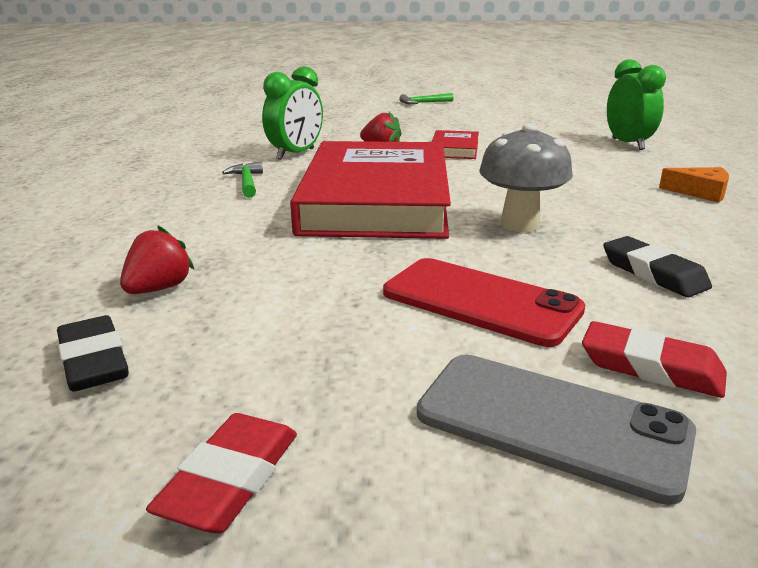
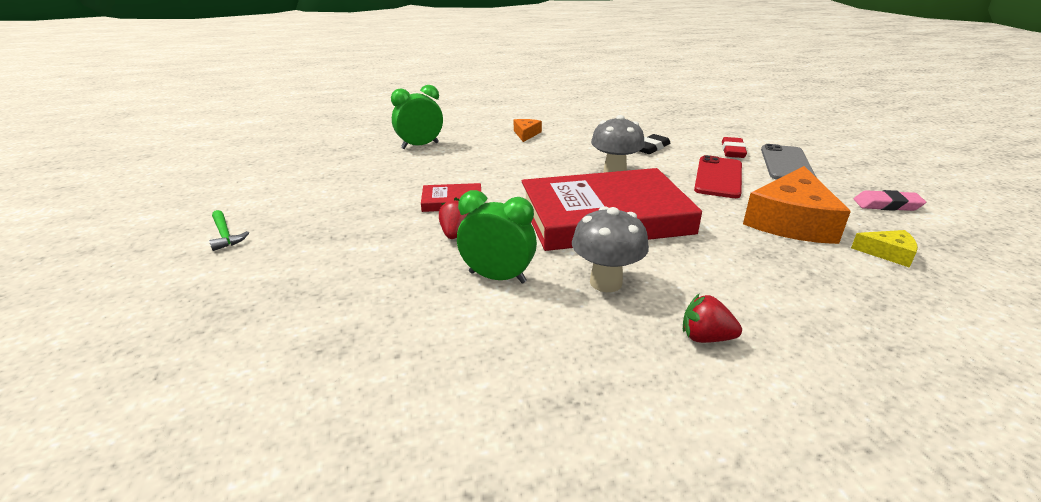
camera: 105 degrees left, 5 degrees up
black eraser [57,315,129,392] -> yellow cheese [851,230,918,268]
red strawberry [120,226,195,294] -> red strawberry moved to [683,294,742,343]
red eraser [146,413,297,534] -> pink eraser [854,190,926,211]
green hammer [222,162,263,198] -> grey mushroom [572,206,649,292]
none -> orange cheese [743,166,851,244]

